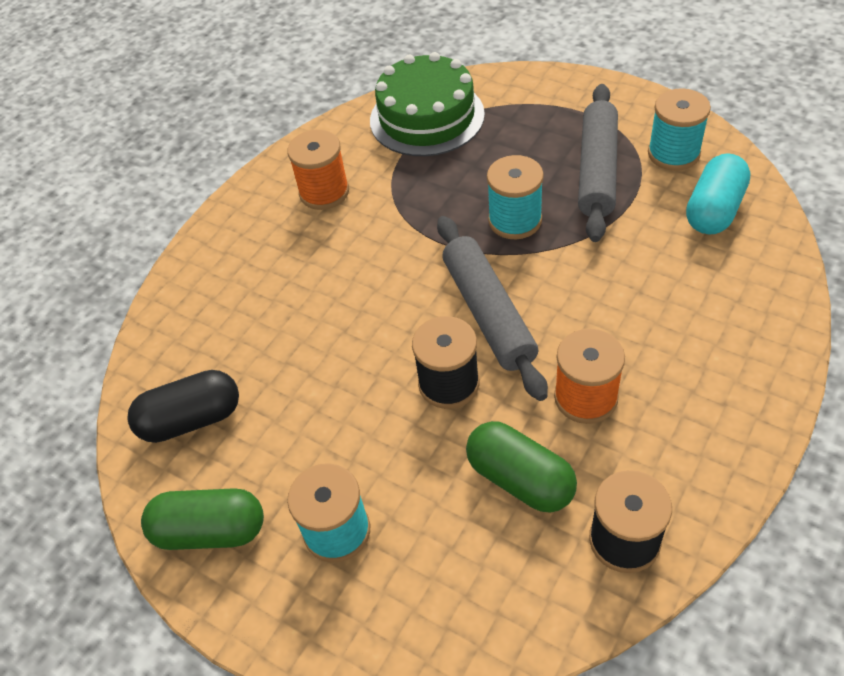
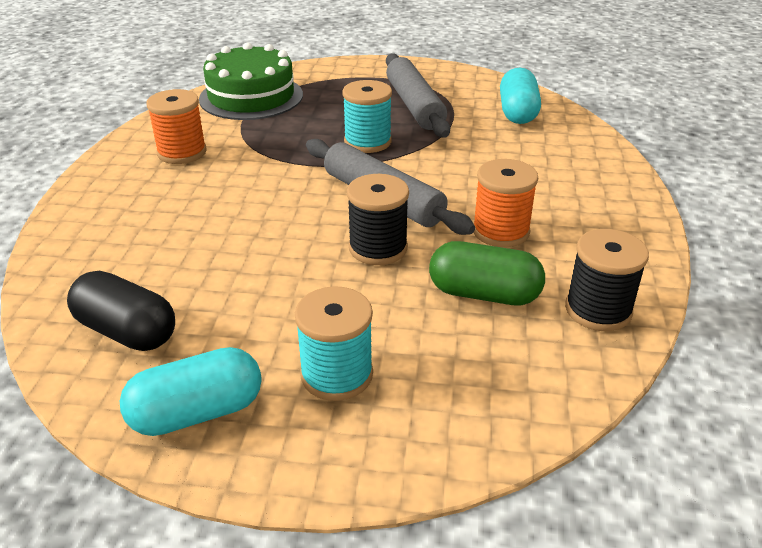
camera: 30 degrees left, 15 degrees down
black capsule [127,370,239,443] -> black capsule turned 75 degrees clockwise [67,271,175,351]
green capsule [141,488,264,550] -> turquoise capsule [120,347,262,436]
turquoise spool [648,88,711,171] -> none

